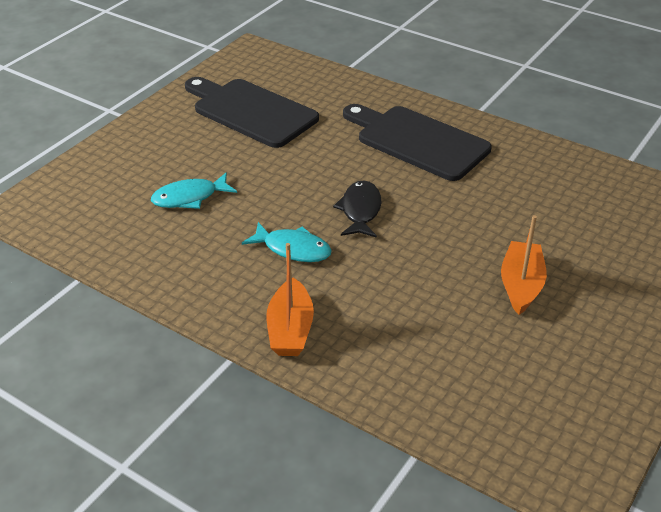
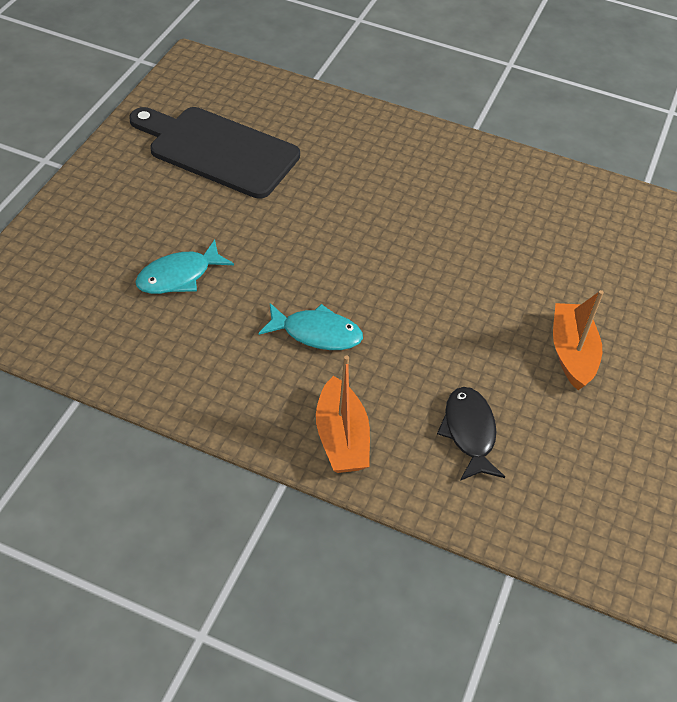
camera: 15 degrees left, 10 degrees up
black fish [333,181,381,238] -> black fish moved to [437,387,505,481]
black cutting board [343,104,492,181] -> none

